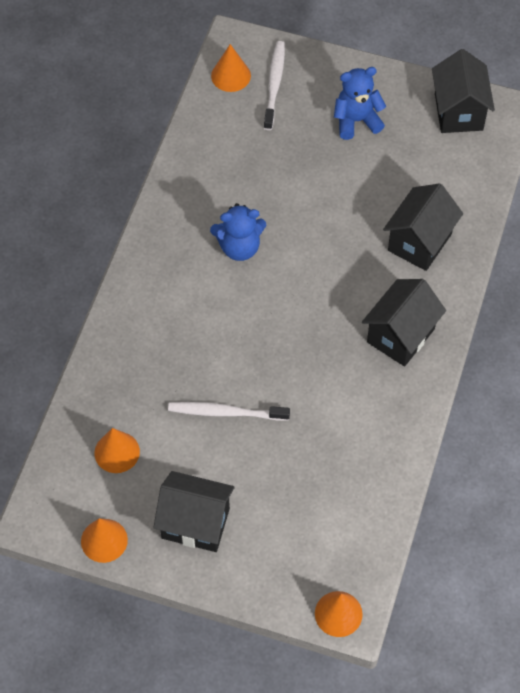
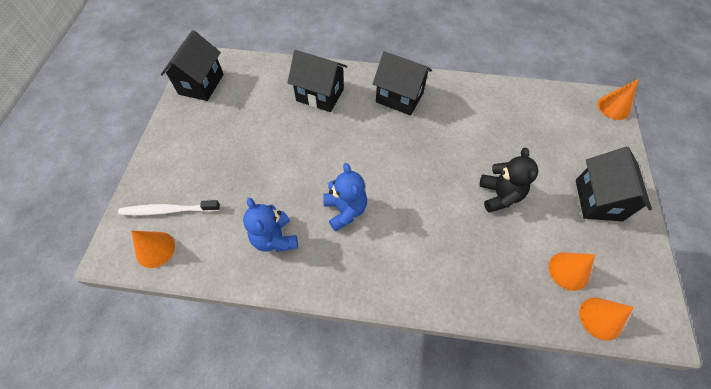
camera: 100 degrees left, 0 degrees up
orange cone [81,518,128,563] -> orange cone moved to [579,298,633,341]
white toothbrush [168,402,290,421] -> black teddy bear [480,148,538,213]
blue teddy bear [334,67,387,140] -> blue teddy bear moved to [243,198,298,252]
black house [432,49,495,133] -> black house turned 60 degrees counterclockwise [161,30,224,101]

